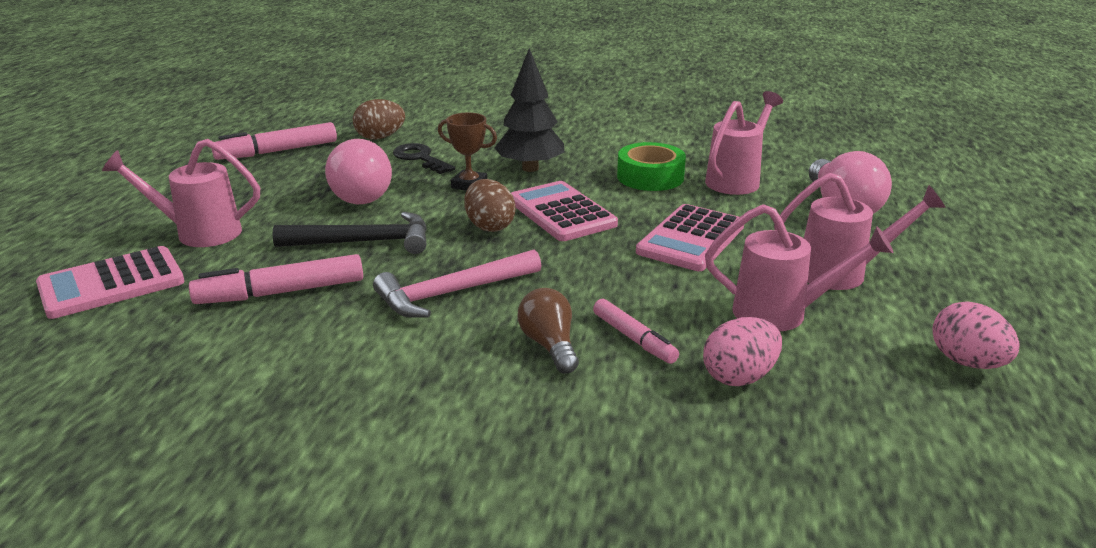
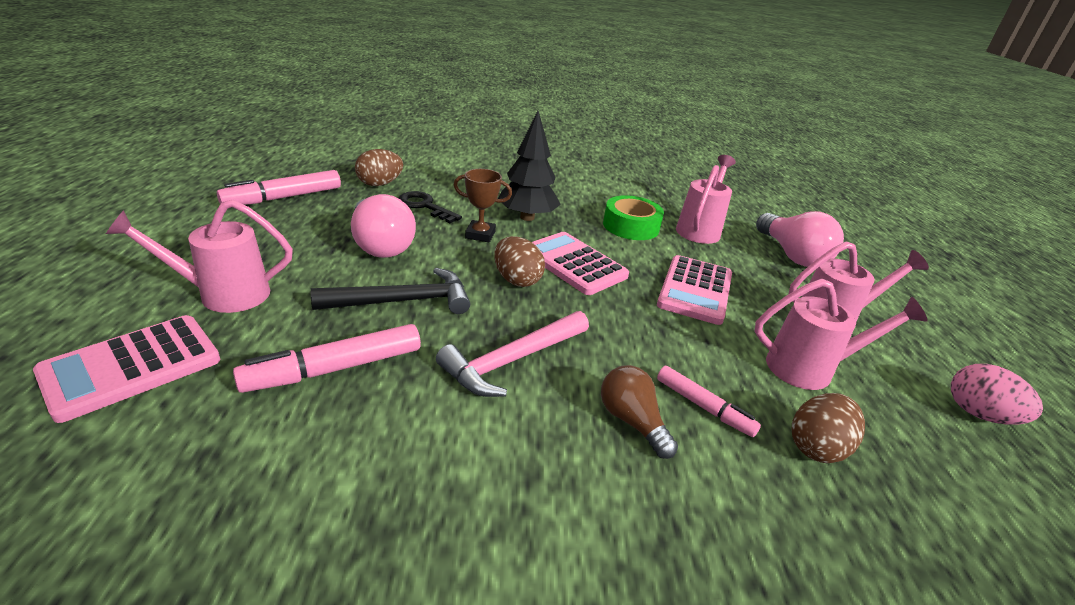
camera: 15 degrees left, 5 degrees up
pink egg [703,317,782,386] -> brown egg [792,393,865,463]

